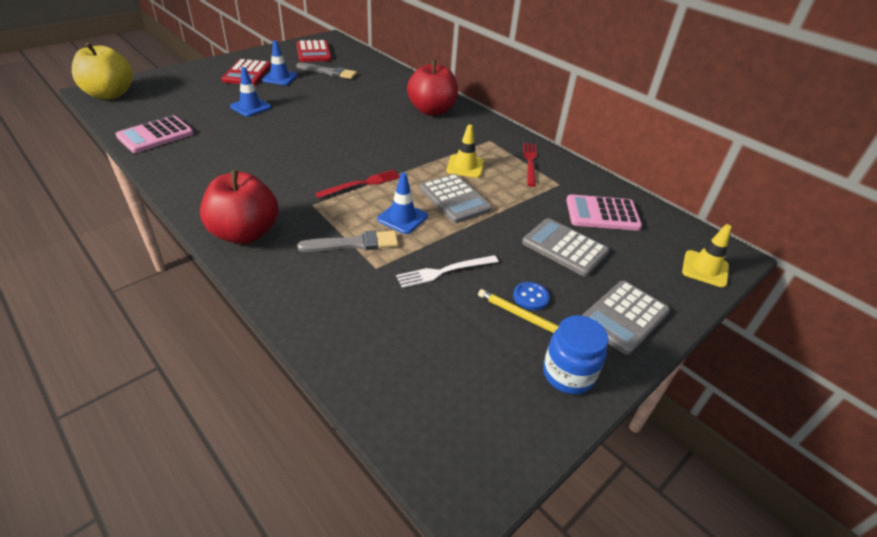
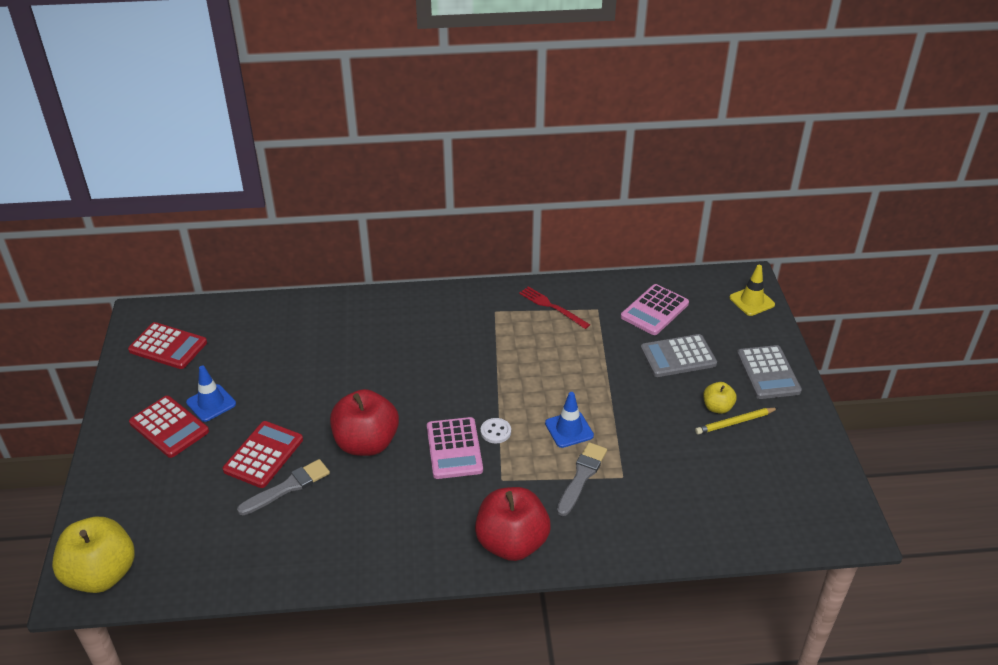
camera: 50 degrees left, 0 degrees up
pink calculator [116,115,194,153] -> pink calculator moved to [427,417,483,479]
blue traffic cone [230,67,271,117] -> red calculator [223,421,303,488]
grey brush [296,62,357,79] -> grey brush moved to [237,459,330,515]
red fork [315,170,400,198] -> white button [481,418,511,443]
white fork [396,255,498,288] -> none
red apple [407,60,458,116] -> red apple moved to [330,389,399,456]
grey calculator [420,174,492,223] -> none
yellow traffic cone [447,125,484,178] -> none
blue button [513,282,550,310] -> yellow apple [703,382,737,414]
blue jar [543,315,609,394] -> none

